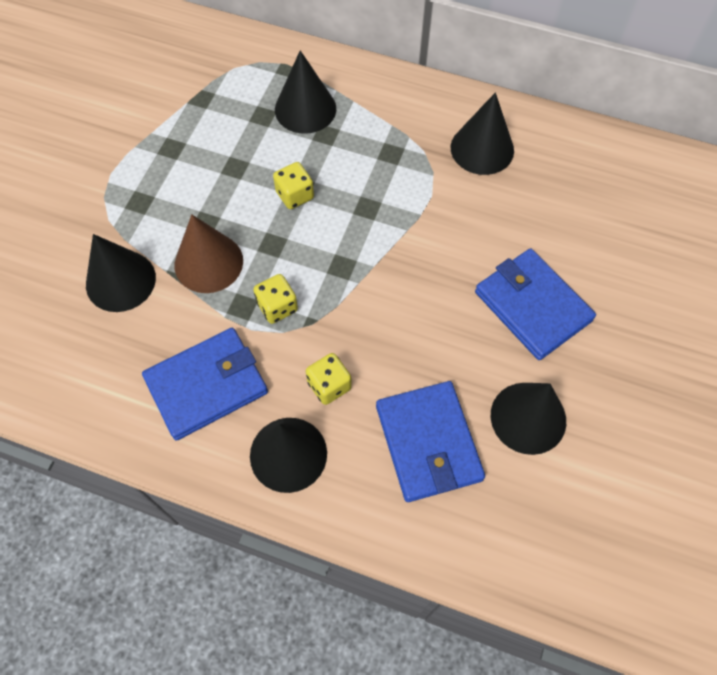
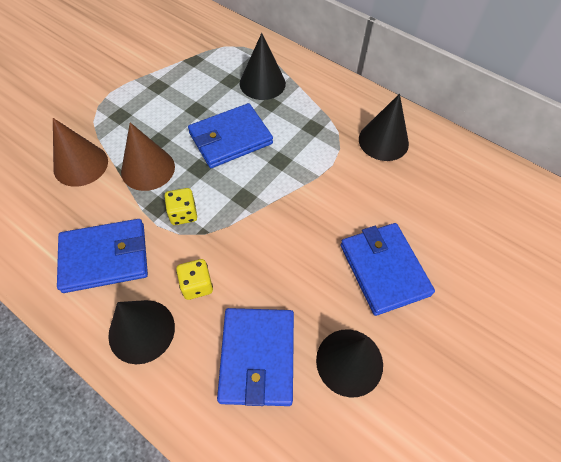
camera: 15 degrees right, 5 degrees down
black cone [86,234,156,312] -> brown cone [53,118,108,187]
yellow dice [273,162,314,209] -> blue wallet [188,103,273,168]

